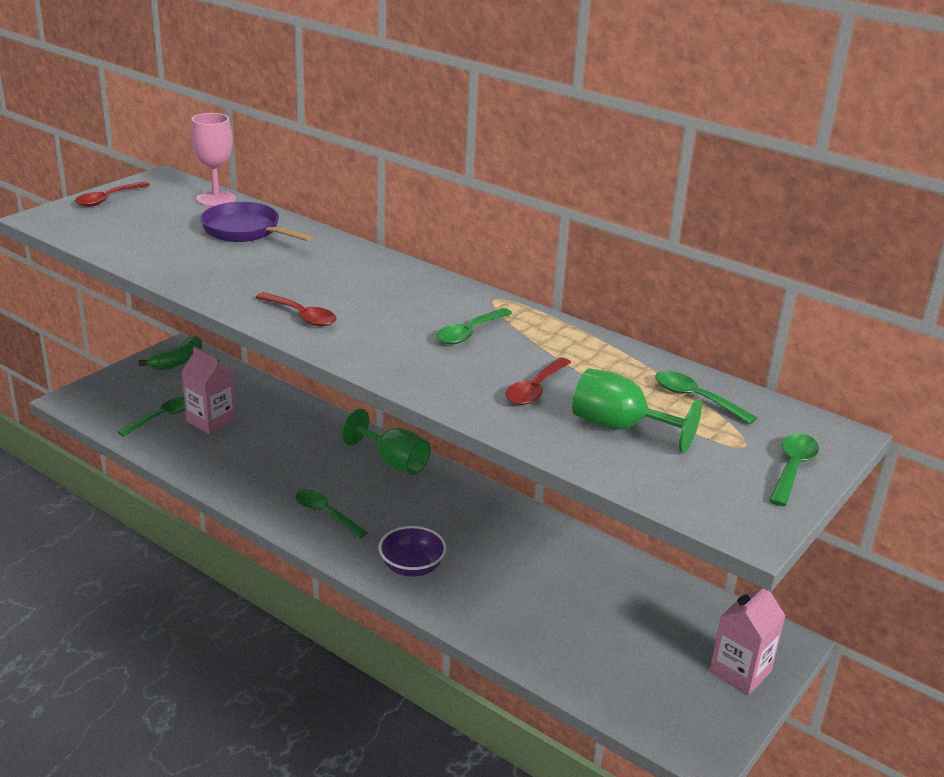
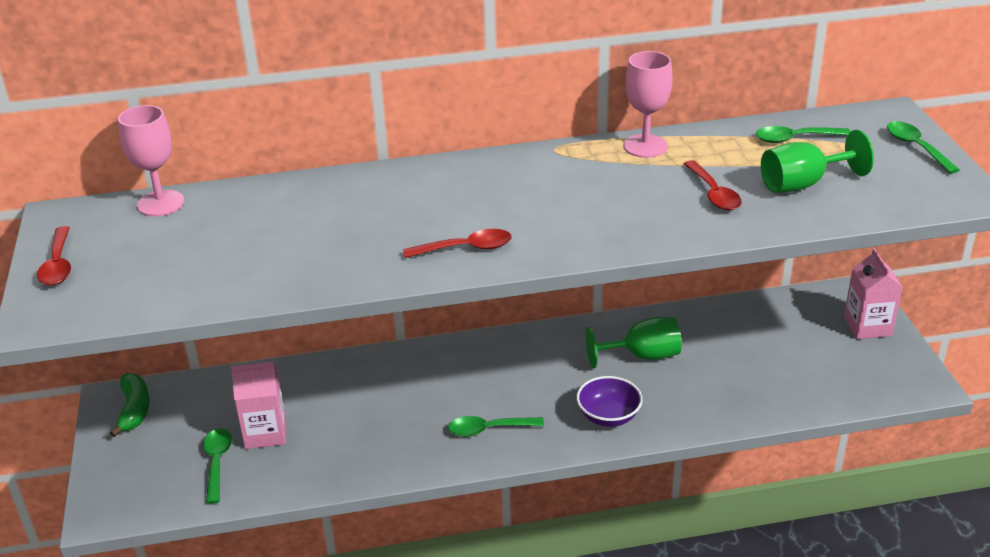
camera: 45 degrees left, 5 degrees up
purple pan [200,202,314,242] -> none
green goblet [342,409,431,475] -> green goblet moved to [586,317,682,368]
green spoon [436,308,512,344] -> none
none -> pink goblet [624,51,673,158]

